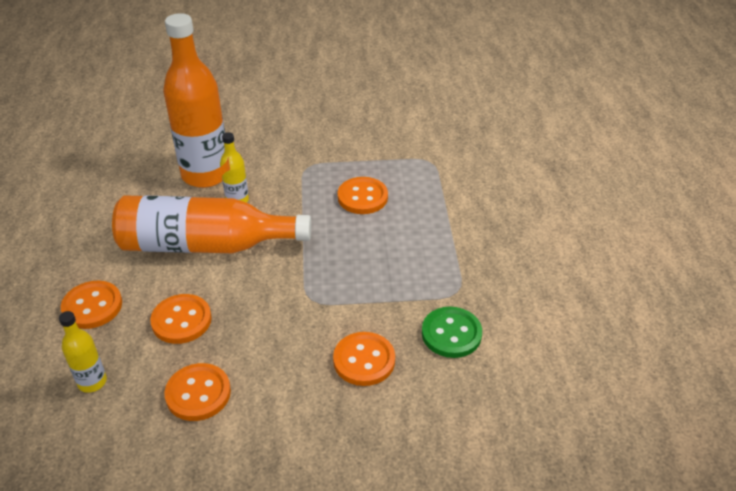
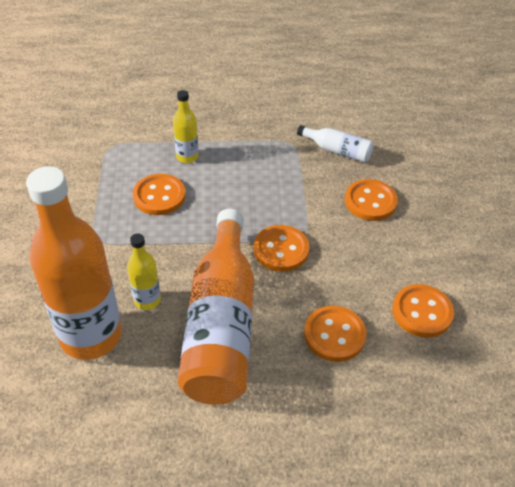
camera: 90 degrees left, 5 degrees up
yellow bottle [59,311,107,393] -> yellow bottle moved to [173,90,199,163]
orange button [61,281,122,329] -> orange button moved to [254,225,310,272]
green button [422,307,482,358] -> white bottle [297,125,374,163]

